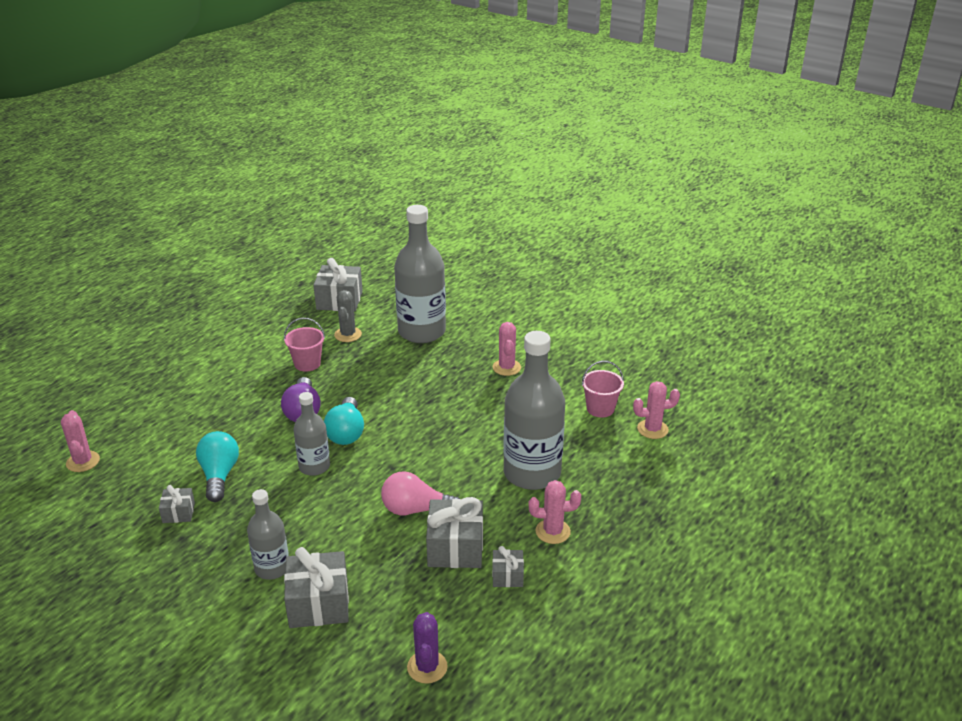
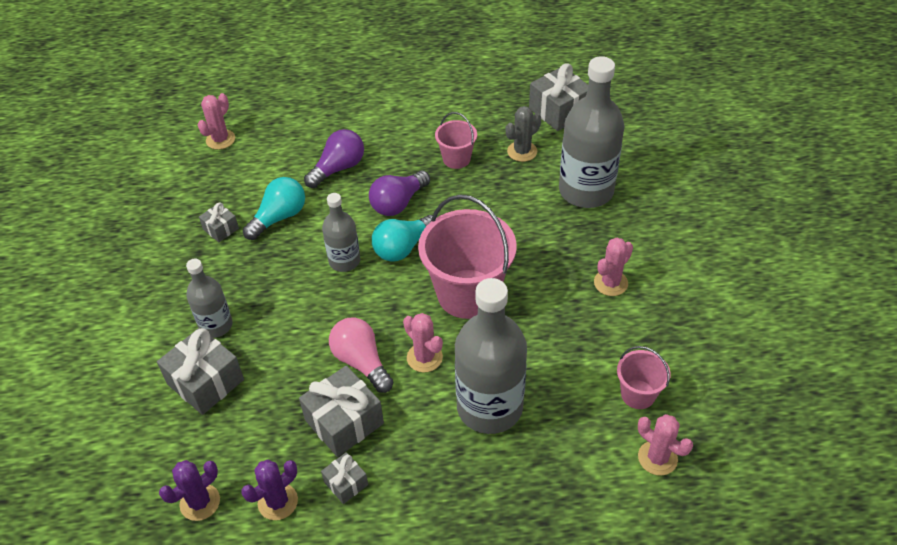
camera: 50 degrees right, 15 degrees up
pink cactus [529,480,581,544] -> pink cactus moved to [403,313,443,372]
none -> purple cactus [241,459,298,520]
none -> purple light bulb [304,129,364,188]
none -> pink bucket [418,194,517,319]

